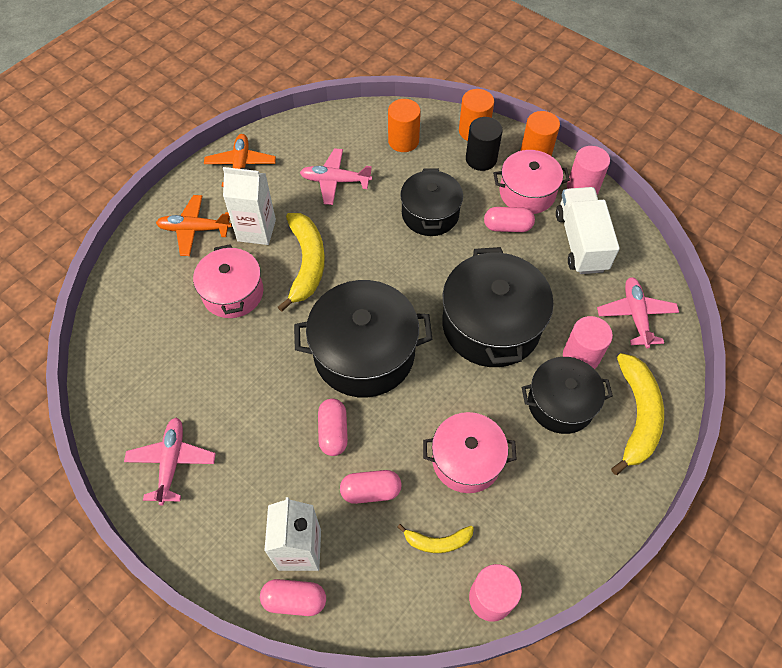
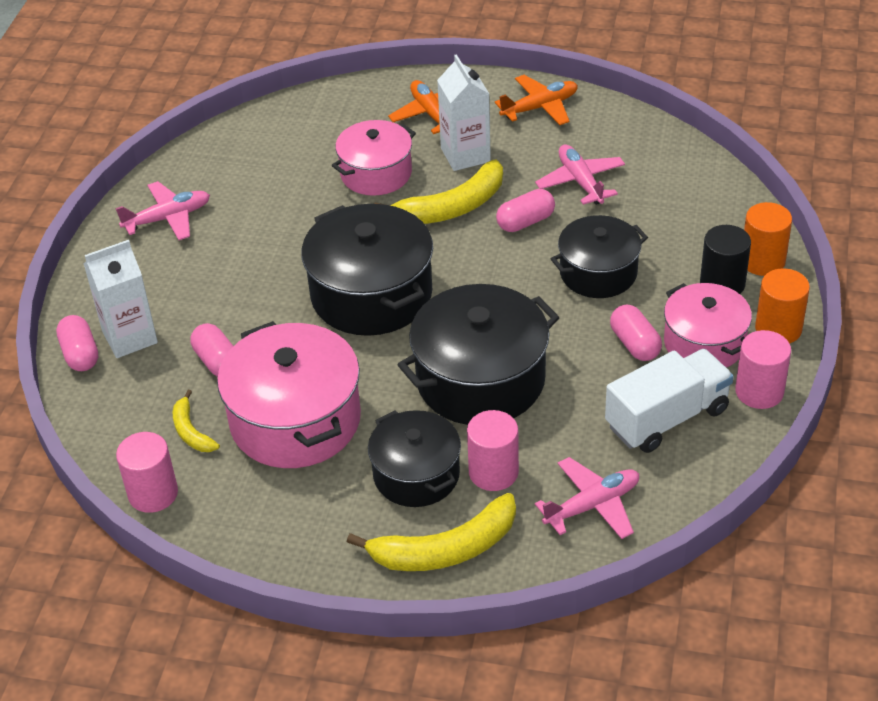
camera: 65 degrees right, 15 degrees down
pink capsule [318,399,348,456] -> pink capsule moved to [496,189,555,232]
orange cylinder [388,99,421,152] -> none
pink pot [423,412,517,493] -> pink pot [217,321,361,468], size x1.57

